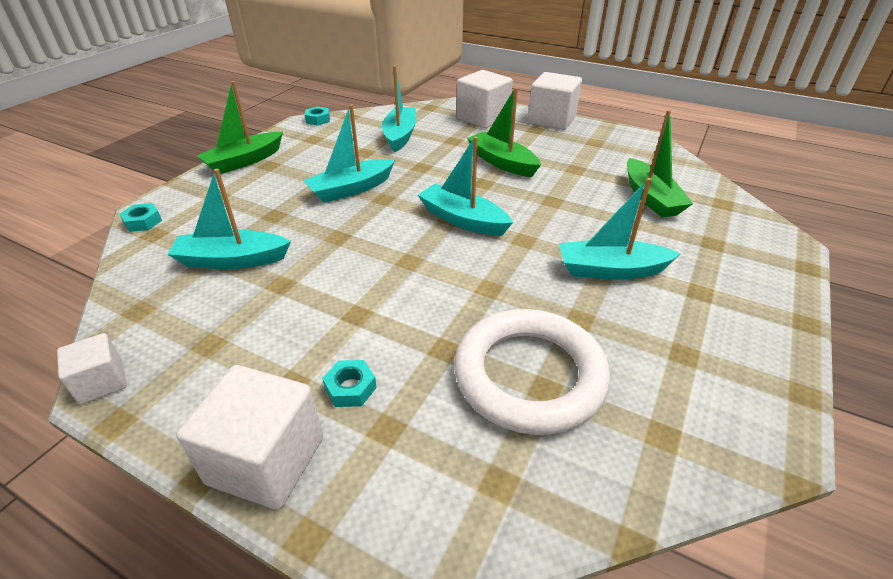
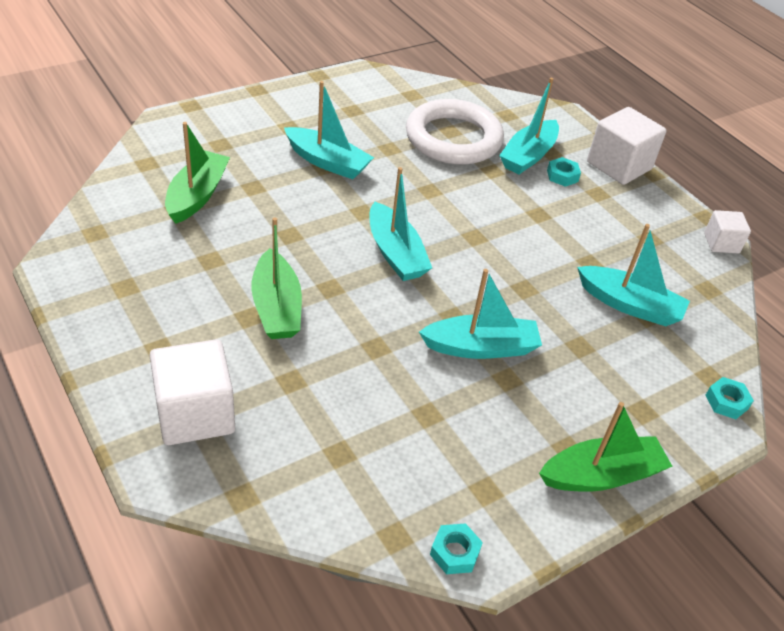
camera: 155 degrees left, 5 degrees up
turquoise boat [382,65,416,152] -> turquoise boat moved to [499,78,559,174]
white cube [528,72,582,130] -> none

